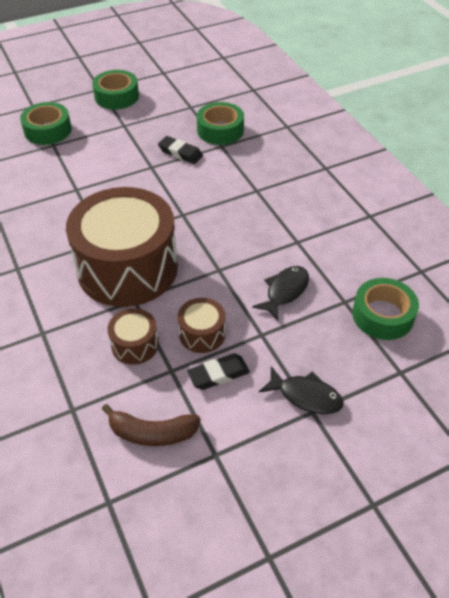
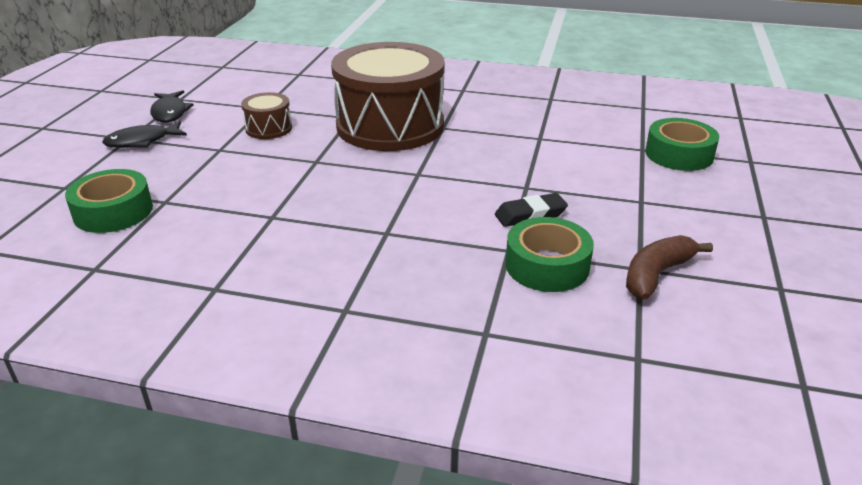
camera: 130 degrees right, 15 degrees down
green tape [92,70,139,109] -> none
brown banana [102,404,201,446] -> brown banana moved to [626,235,713,299]
brown drum [108,308,159,365] -> none
black eraser [187,353,250,390] -> none
black fish [252,266,309,320] -> black fish moved to [150,91,194,122]

